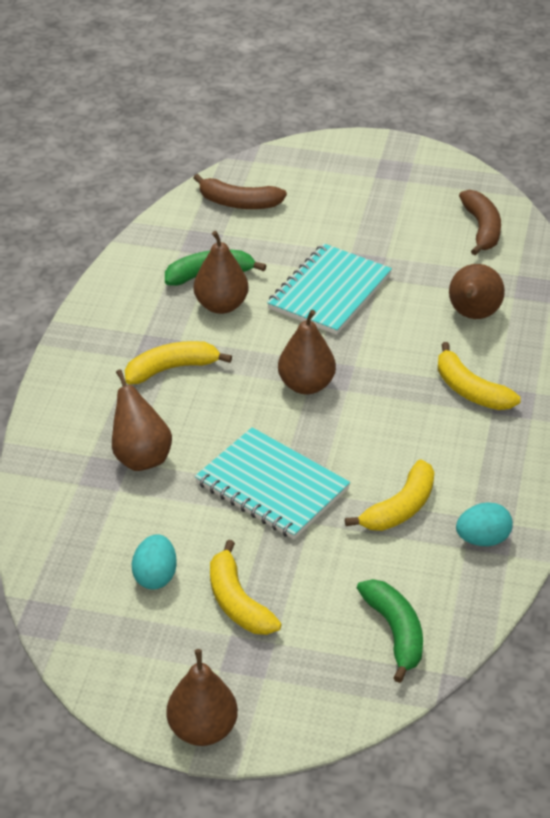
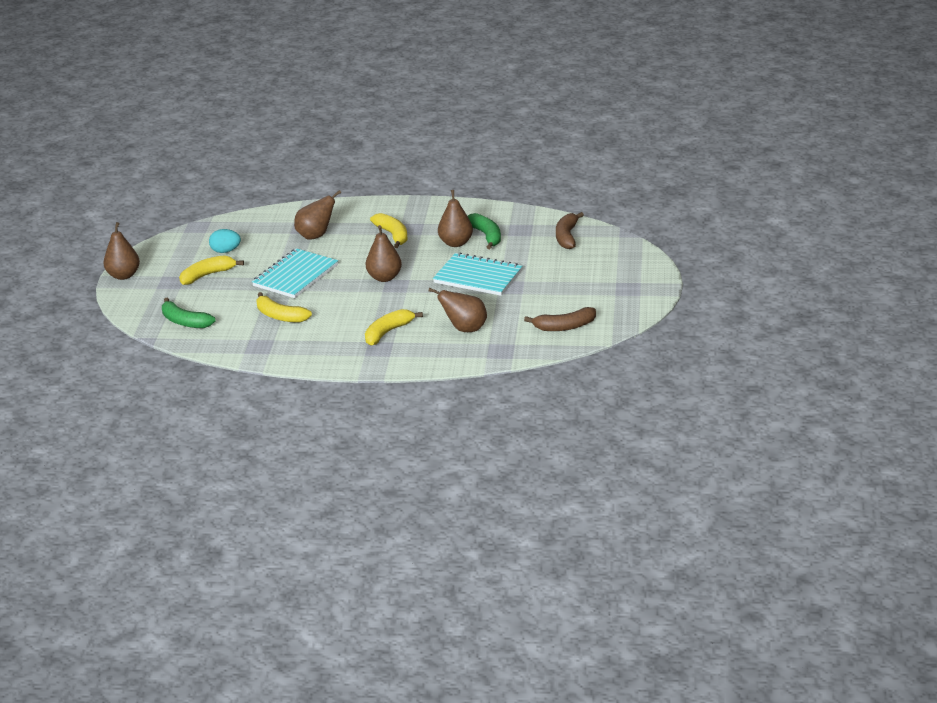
camera: 85 degrees right, 10 degrees down
green banana [357,579,423,683] -> green banana turned 60 degrees clockwise [162,297,215,328]
turquoise egg [456,502,513,546] -> none

